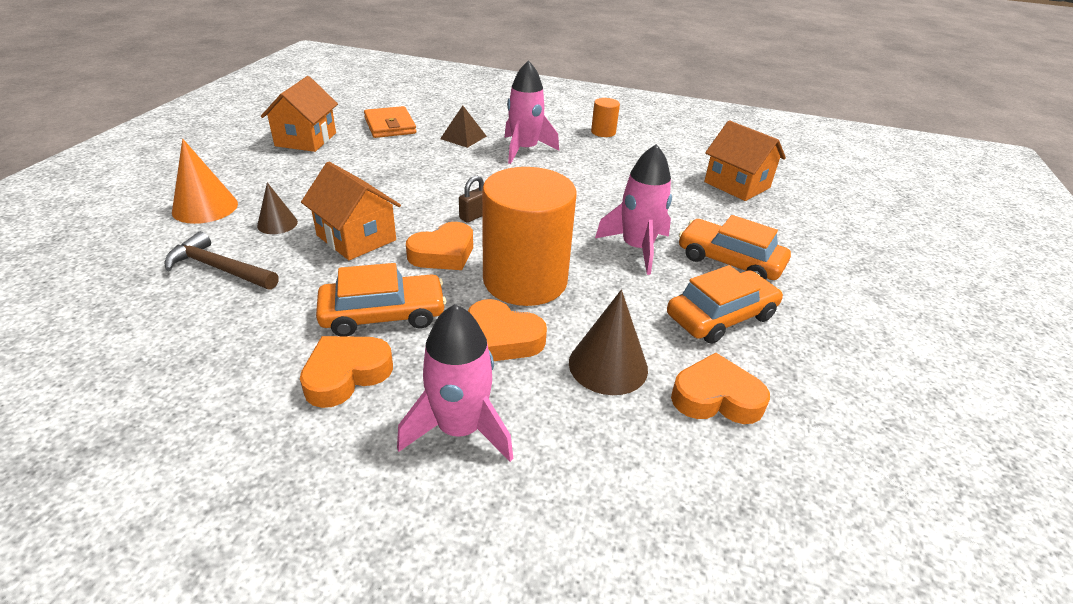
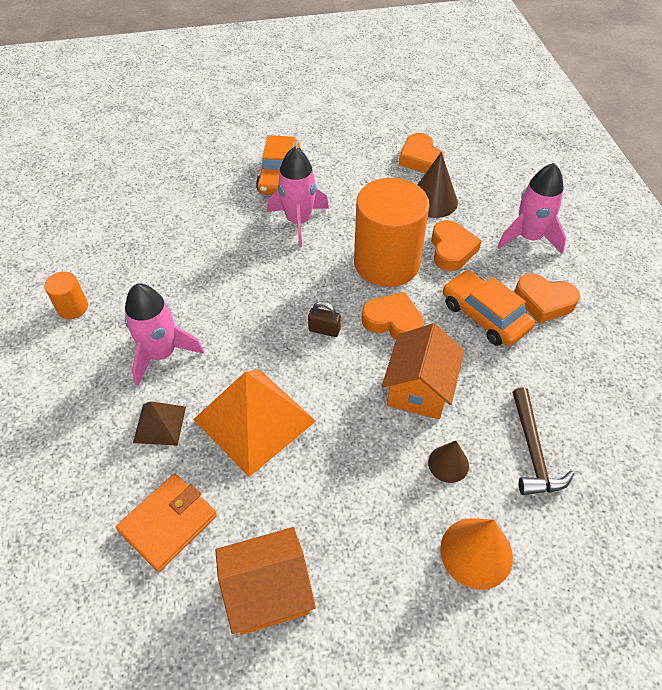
camera: 115 degrees left, 15 degrees up
orange car [667,265,783,344] -> none
orange house [704,120,786,201] -> none
none -> orange pyramid [193,369,316,477]

